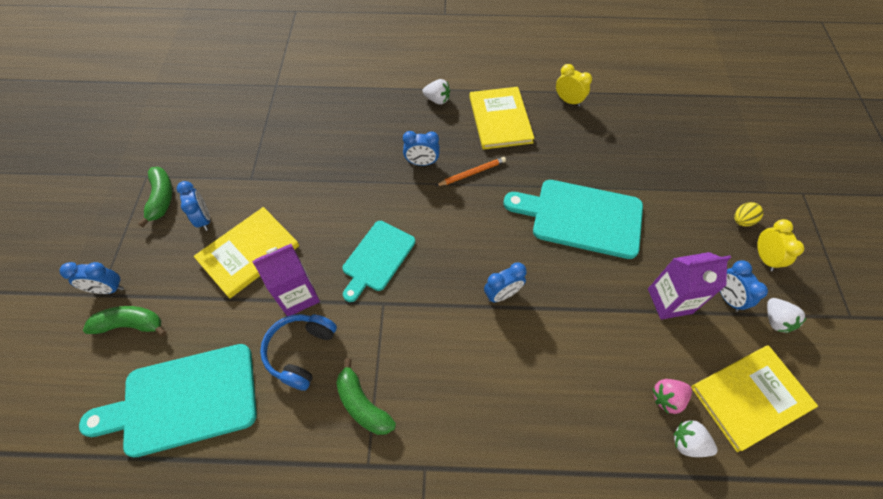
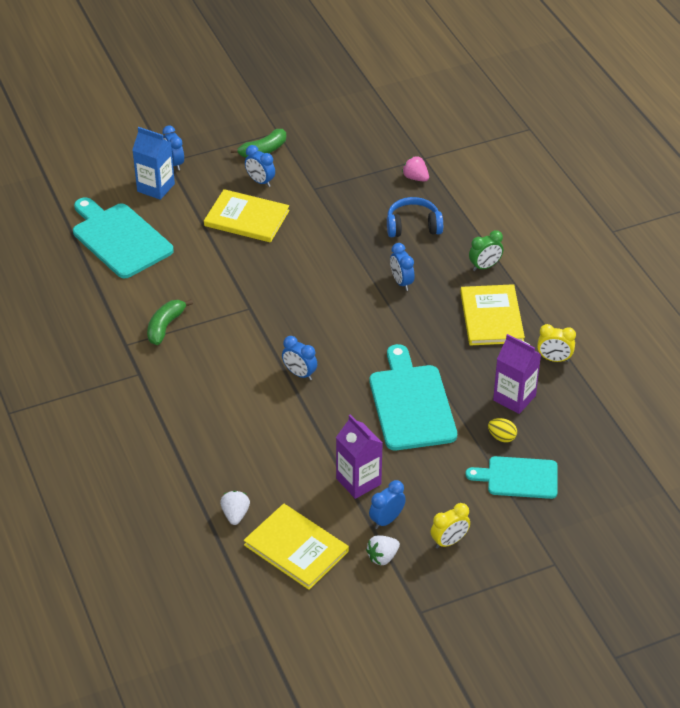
camera: 65 degrees right, 15 degrees down
green banana [83,306,166,337] -> blue carton [132,127,175,200]
blue clock [177,181,210,231] -> blue clock turned 90 degrees clockwise [245,145,275,187]
purple carton [252,244,320,316] -> purple carton moved to [493,334,541,414]
blue headphones [260,314,337,391] -> blue headphones moved to [387,197,443,237]
turquoise cutting board [342,221,415,302] -> turquoise cutting board moved to [465,456,558,499]
white strawberry [422,79,450,105] -> green clock [469,230,503,271]
orange pencil [436,157,506,186] -> none
yellow book [469,87,535,150] -> yellow book turned 60 degrees counterclockwise [460,284,525,346]
yellow clock [556,64,592,107] -> yellow clock turned 90 degrees clockwise [537,324,576,362]
pink strawberry [652,379,692,414] -> pink strawberry moved to [402,156,429,182]
yellow egg [735,202,763,227] -> yellow egg moved to [488,418,517,443]

